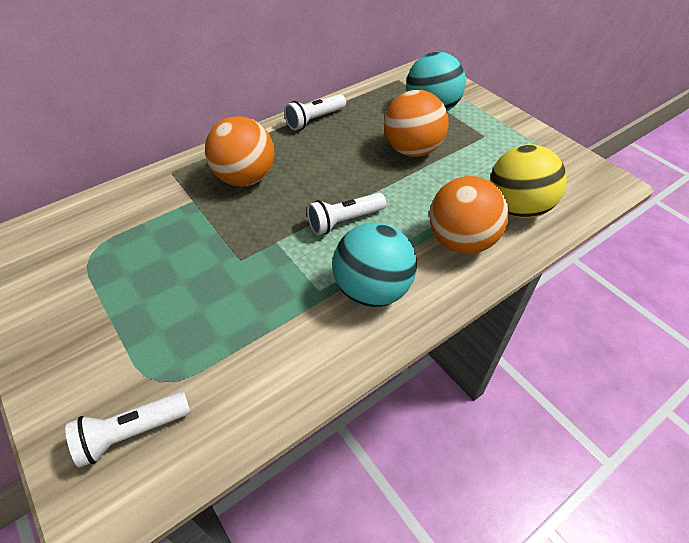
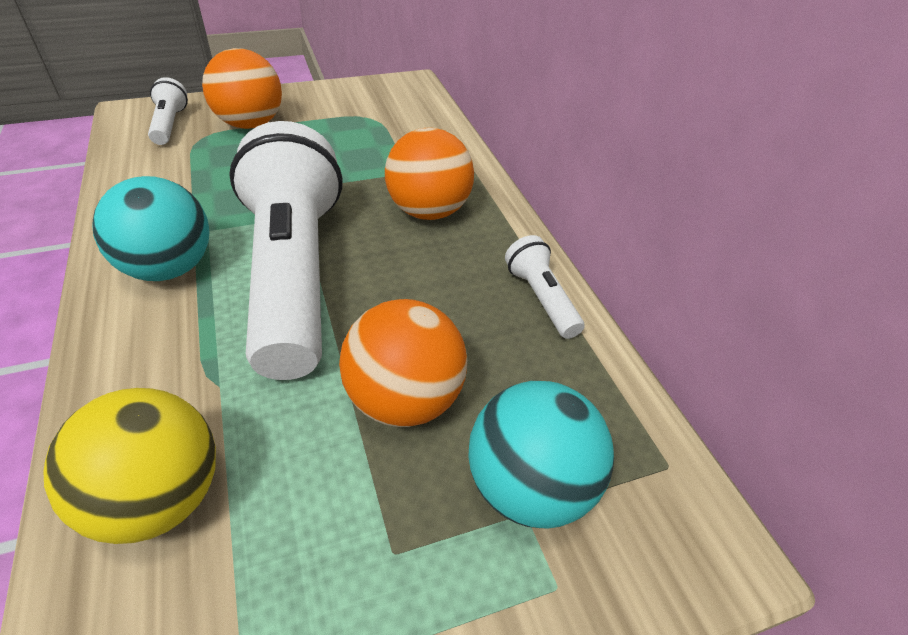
camera: 105 degrees right, 5 degrees down
white flashlight [307,193,386,235] -> white flashlight [229,121,343,380], size x2.41
orange ball [430,176,509,254] -> orange ball moved to [202,48,282,129]

